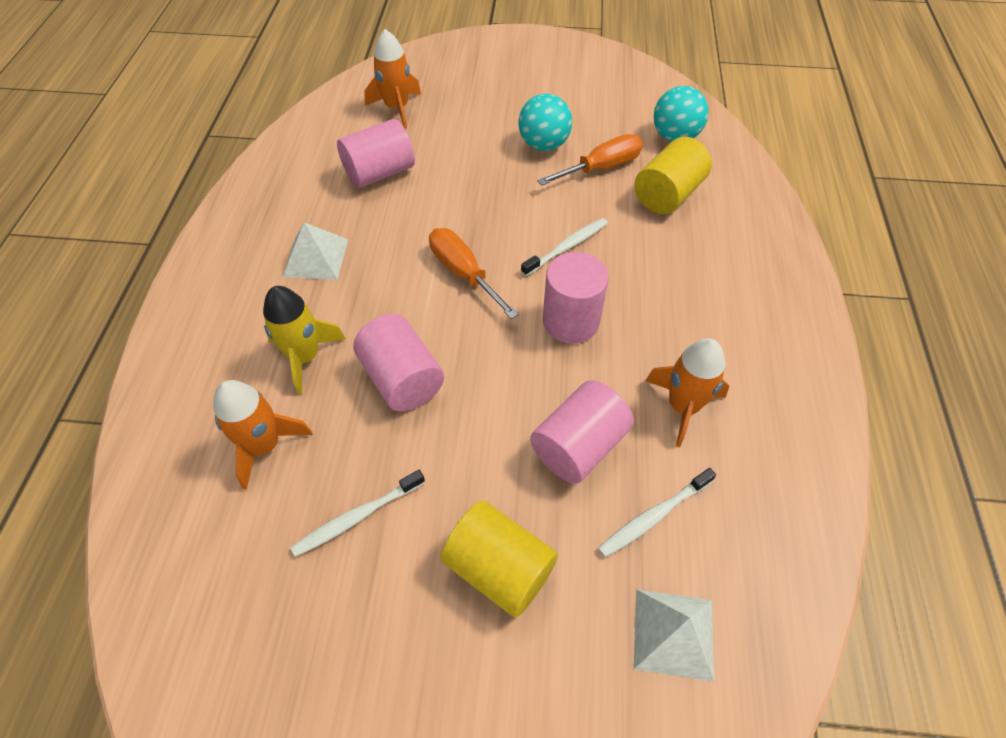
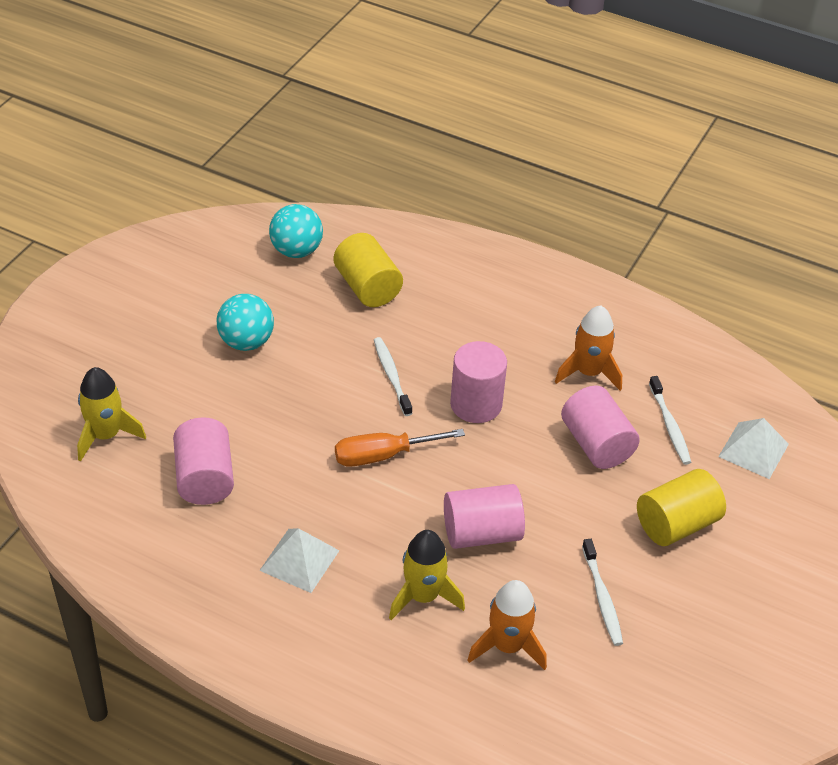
camera: 70 degrees left, 10 degrees down
orange rocket [364,29,421,129] -> yellow rocket [77,367,146,461]
orange screwdriver [537,134,643,186] -> none

